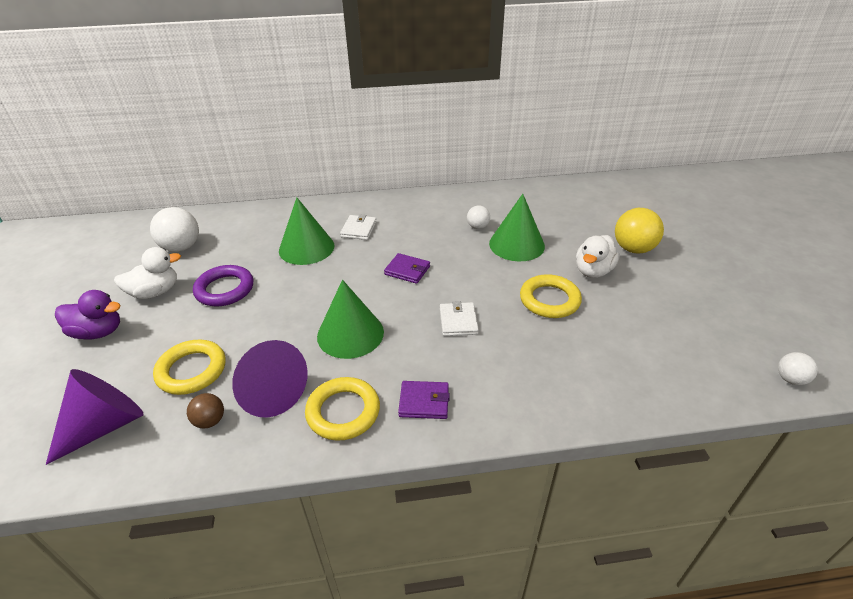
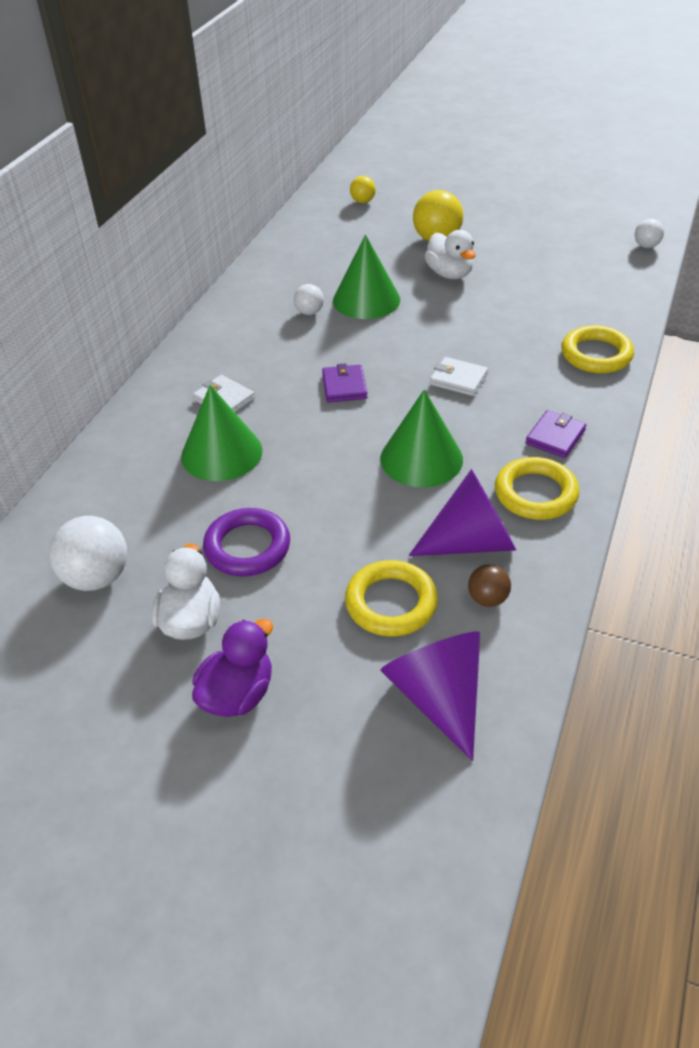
camera: 60 degrees left, 5 degrees up
purple wallet [384,253,430,284] -> purple wallet turned 60 degrees counterclockwise [322,363,367,402]
yellow ring [520,274,582,318] -> yellow ring moved to [561,325,634,374]
none -> yellow ball [350,176,376,203]

